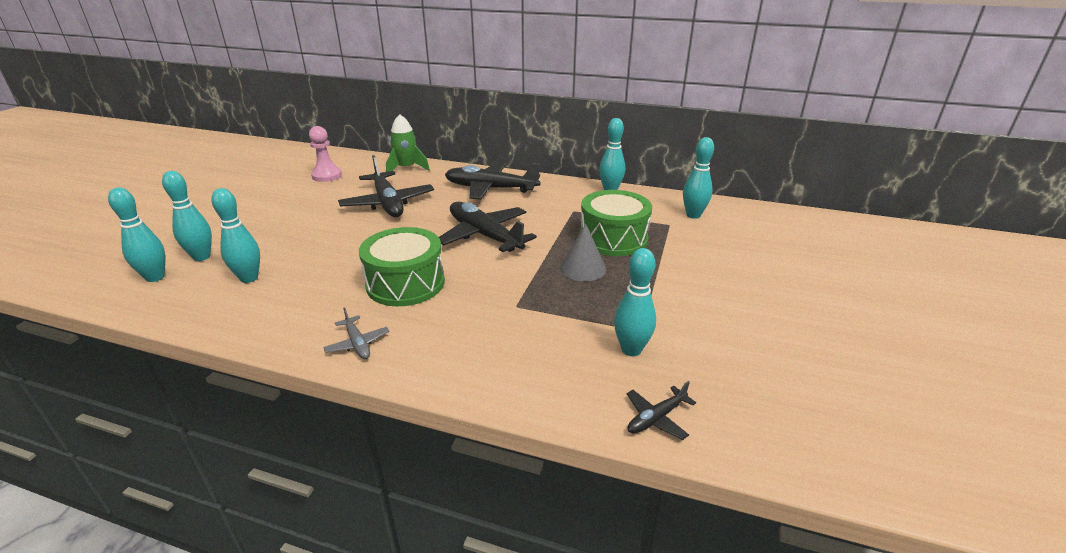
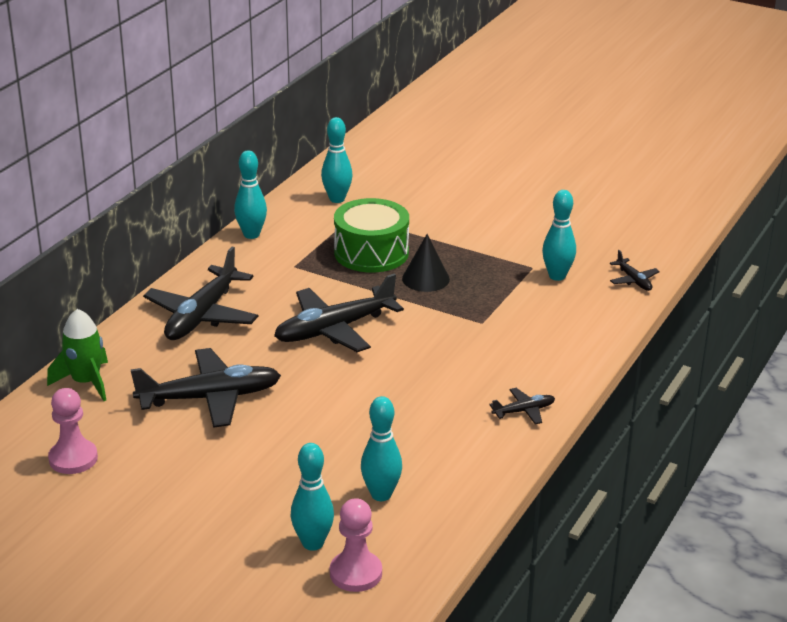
camera: 80 degrees left, 0 degrees up
turquoise bowling pin [108,187,165,282] -> pink pawn [330,498,382,592]
grey plane [323,307,389,359] -> black plane [489,388,555,425]
green drum [359,227,445,306] -> none
grey cone [560,224,606,281] -> black cone [402,234,450,292]

